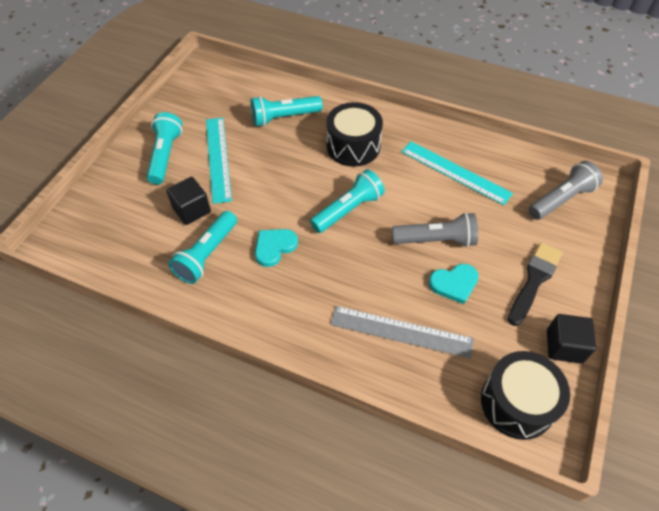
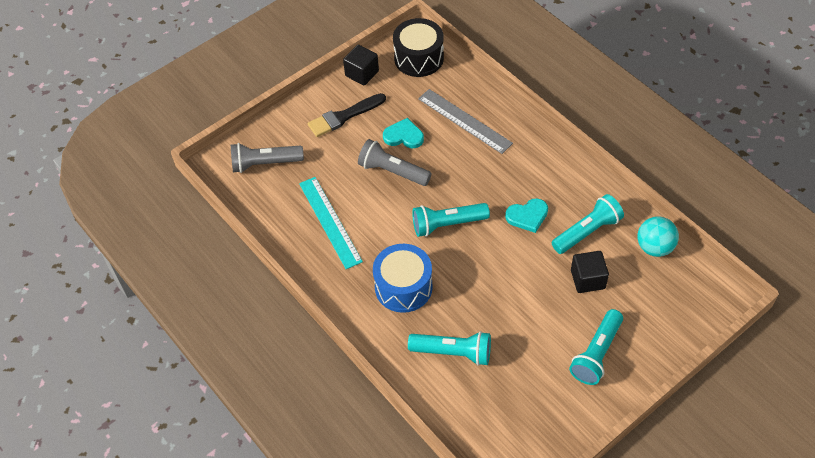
camera: 150 degrees left, 0 degrees up
turquoise ruler [206,117,232,204] -> none
black drum [326,102,383,167] -> blue drum [373,244,433,313]
none -> turquoise ball [637,216,679,257]

